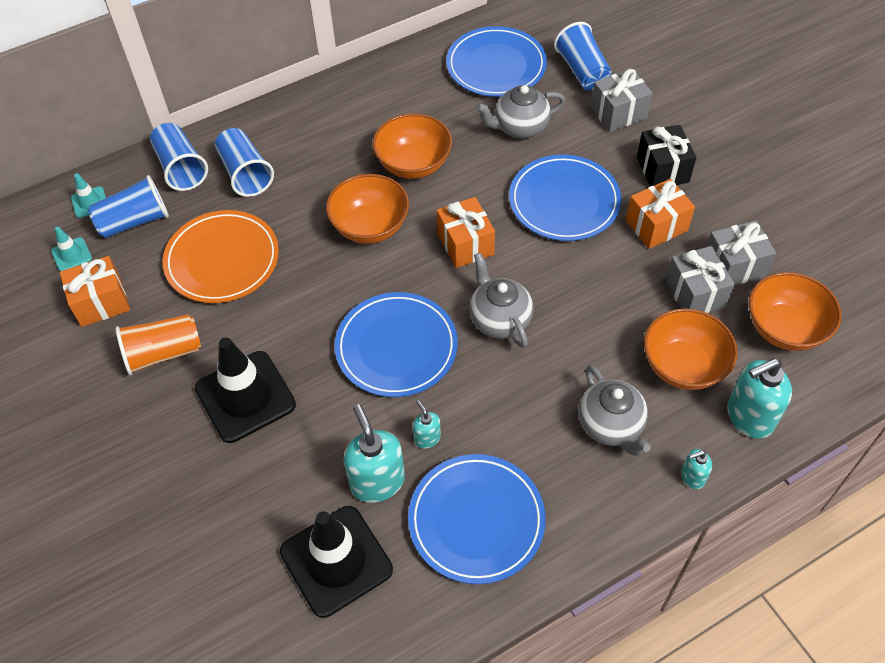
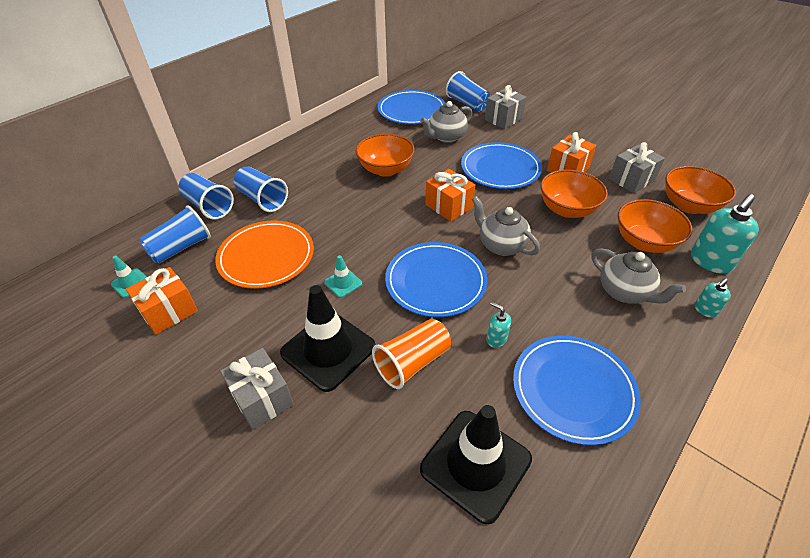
camera: 20 degrees left, 10 degrees down
turquoise traffic cone [71,173,106,218] -> turquoise traffic cone moved to [324,255,362,298]
orange cup [115,314,201,375] -> orange cup moved to [372,319,451,389]
orange bowl [326,174,409,244] -> orange bowl moved to [540,170,608,218]
turquoise soap dispenser [344,404,405,503] -> none
black gift [637,125,696,186] -> none
grey gift [665,246,735,313] -> grey gift moved to [220,348,294,430]

